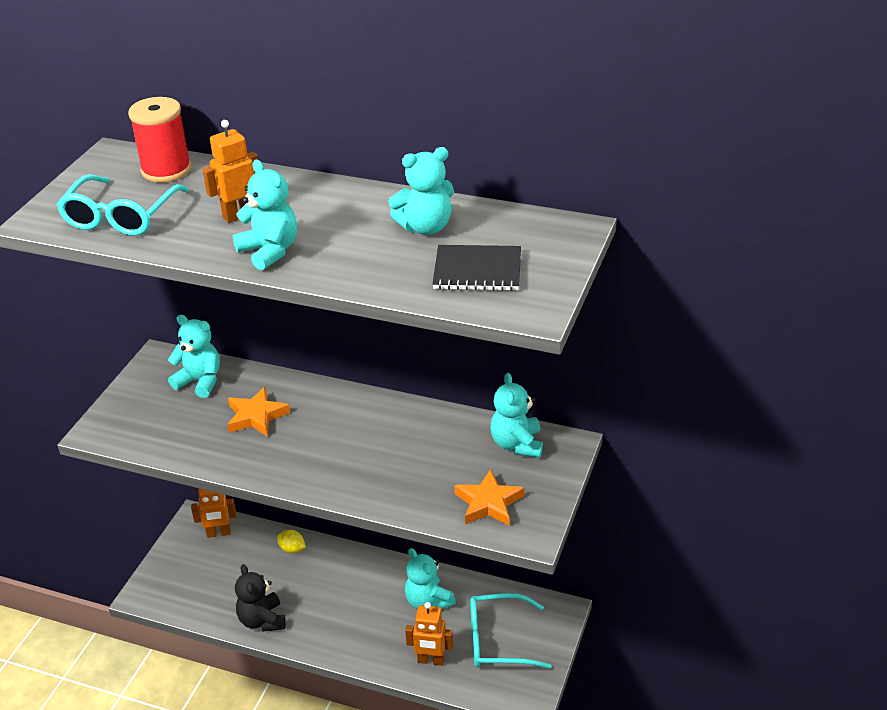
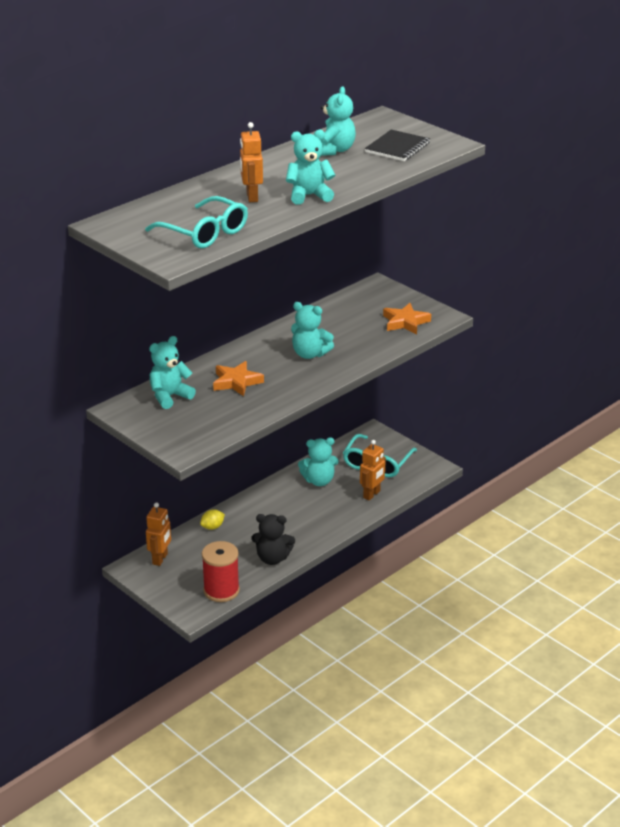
camera: 65 degrees left, 5 degrees down
red spool [128,97,191,183] -> red spool moved to [202,541,240,602]
turquoise teddy bear [490,373,543,457] -> turquoise teddy bear moved to [291,302,334,359]

